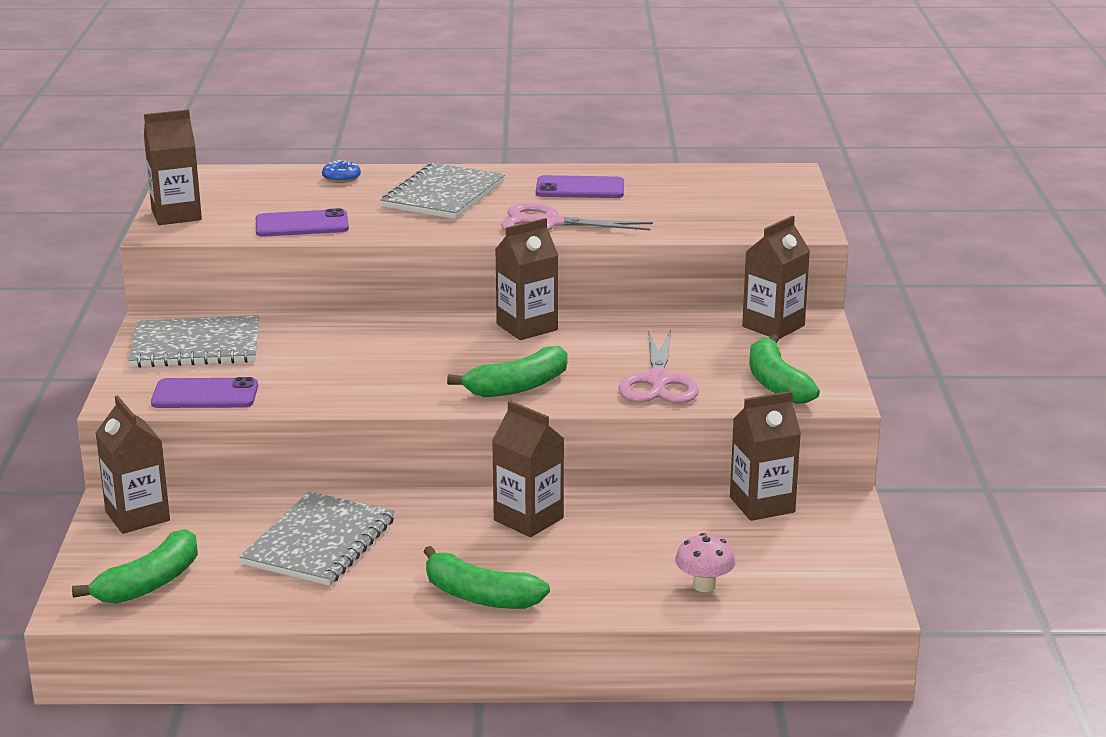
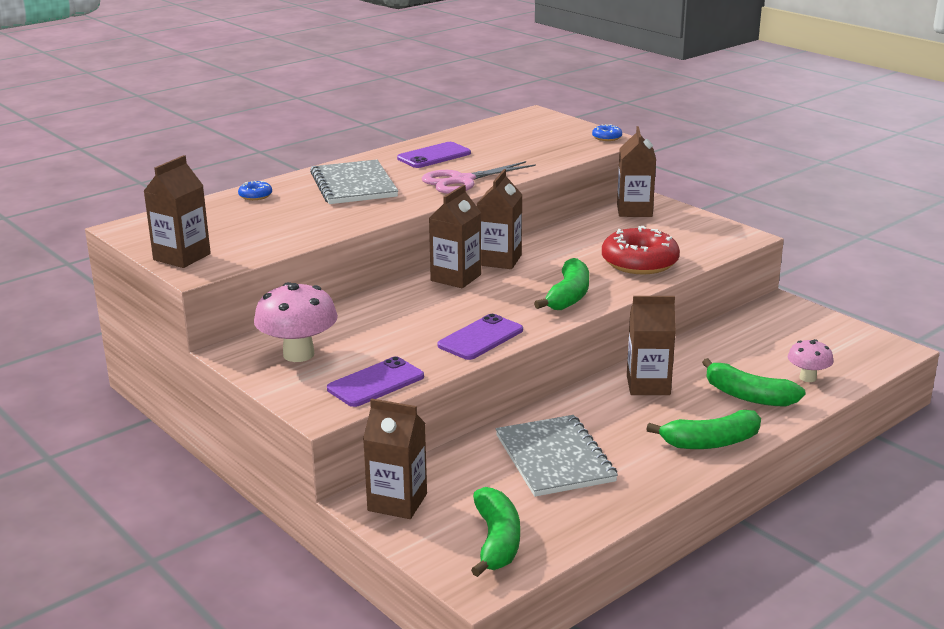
camera: 40 degrees left, 0 degrees up
grey notebook [129,315,259,368] -> pink mushroom [254,282,338,362]
purple phone [256,208,349,237] -> purple phone moved to [438,314,523,360]
pink scissors [619,330,699,403] -> red donut [602,226,680,274]
brown carton [730,391,801,521] -> brown carton moved to [429,185,481,288]
green banana [749,334,820,404] -> green banana moved to [702,358,806,407]
none -> blue donut [592,124,622,141]

